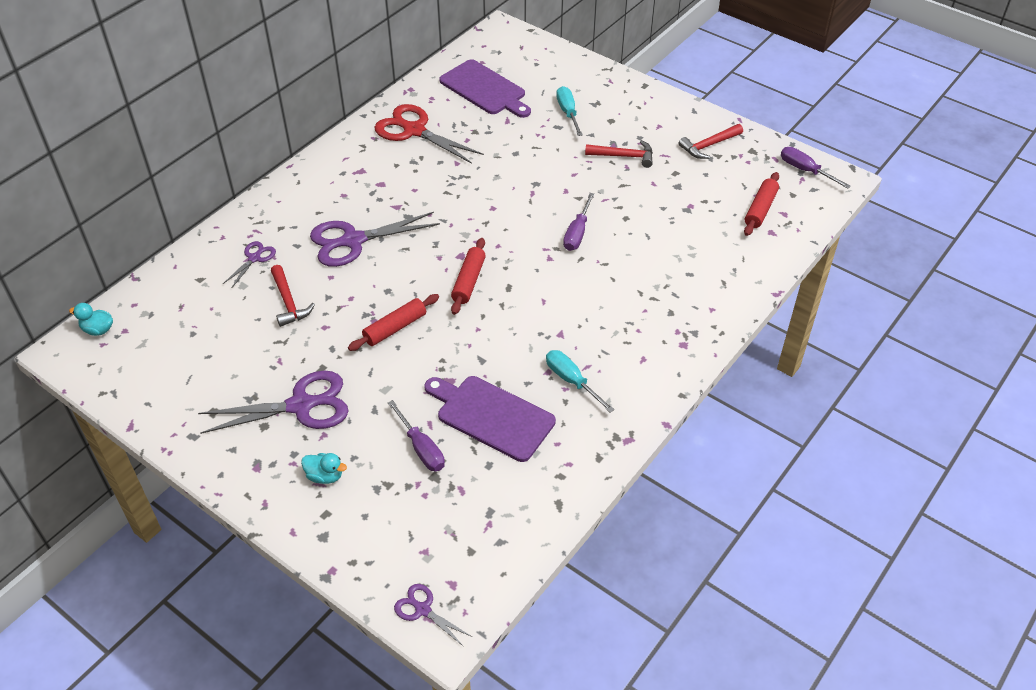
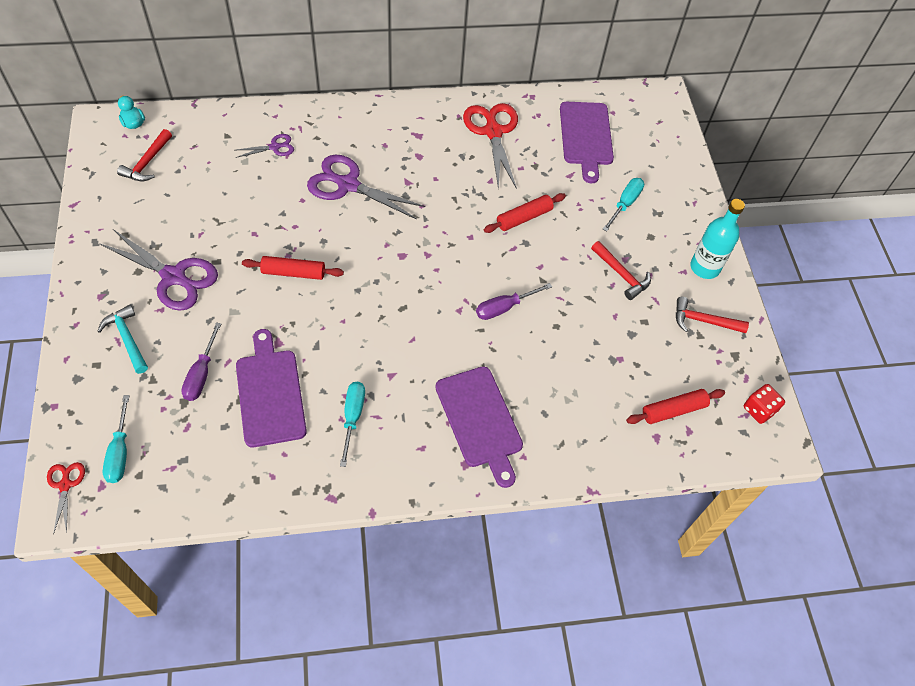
camera: 40 degrees right, 10 degrees up
red hammer [271,265,315,327] -> red hammer moved to [117,129,172,181]
turquoise duck [301,453,347,484] -> turquoise hammer [98,305,148,374]
purple scissors [394,584,472,647] -> red scissors [47,462,85,534]
red rolling pin [451,238,486,315] -> red rolling pin moved to [484,193,566,233]
purple screwdriver [781,147,851,189] -> red dice [744,384,785,424]
none -> turquoise screwdriver [103,395,130,483]
none -> purple cutting board [435,366,523,488]
none -> turquoise bottle [691,199,745,279]

